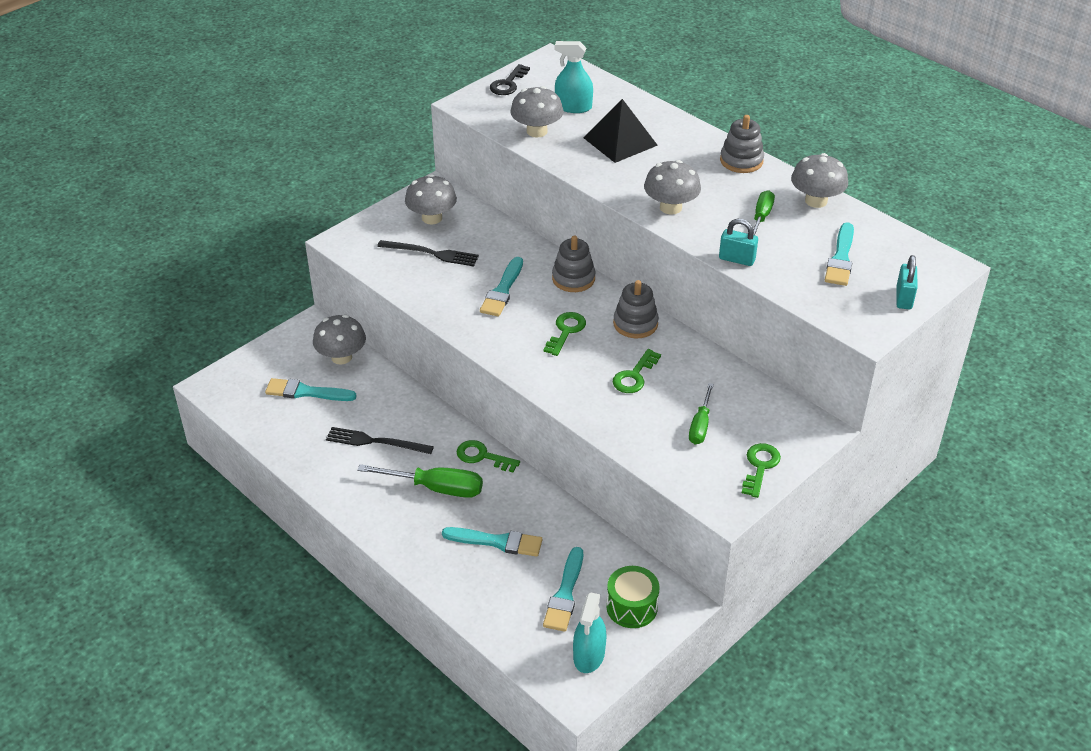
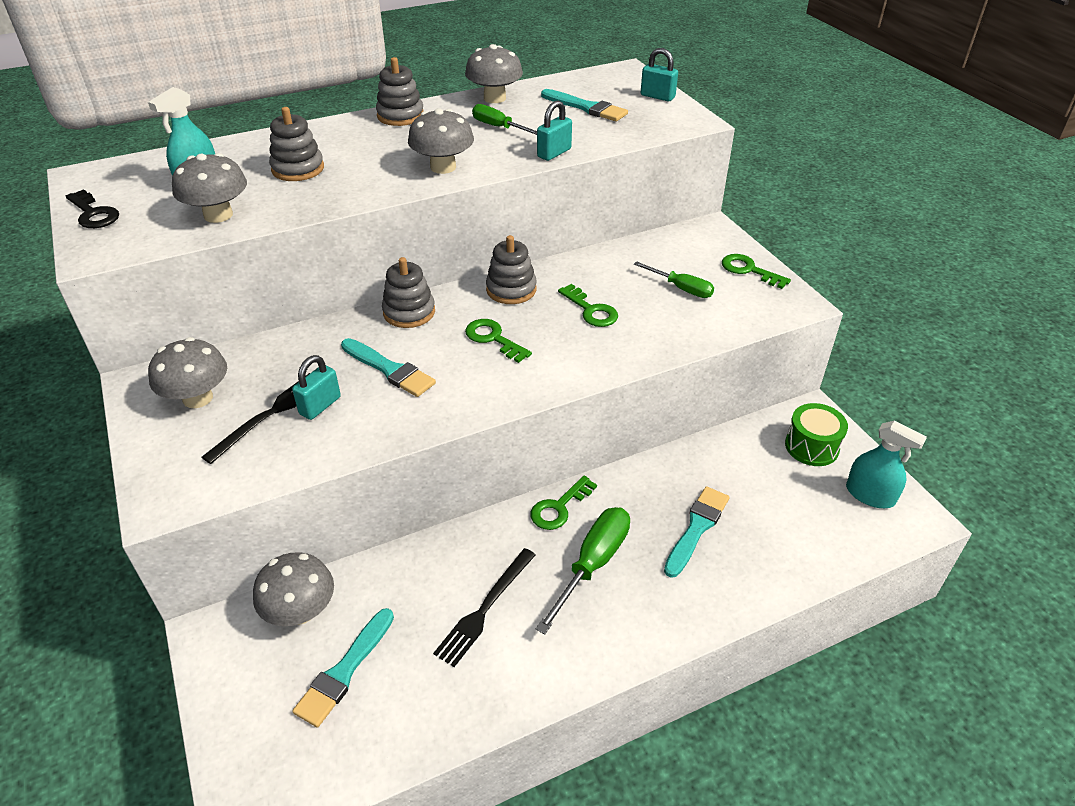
camera: 70 degrees left, 0 degrees up
turquoise brush [543,547,583,632] -> none
black pyramid [583,99,658,163] -> grey stacking toy [269,107,324,181]
none -> turquoise padlock [292,355,341,420]

